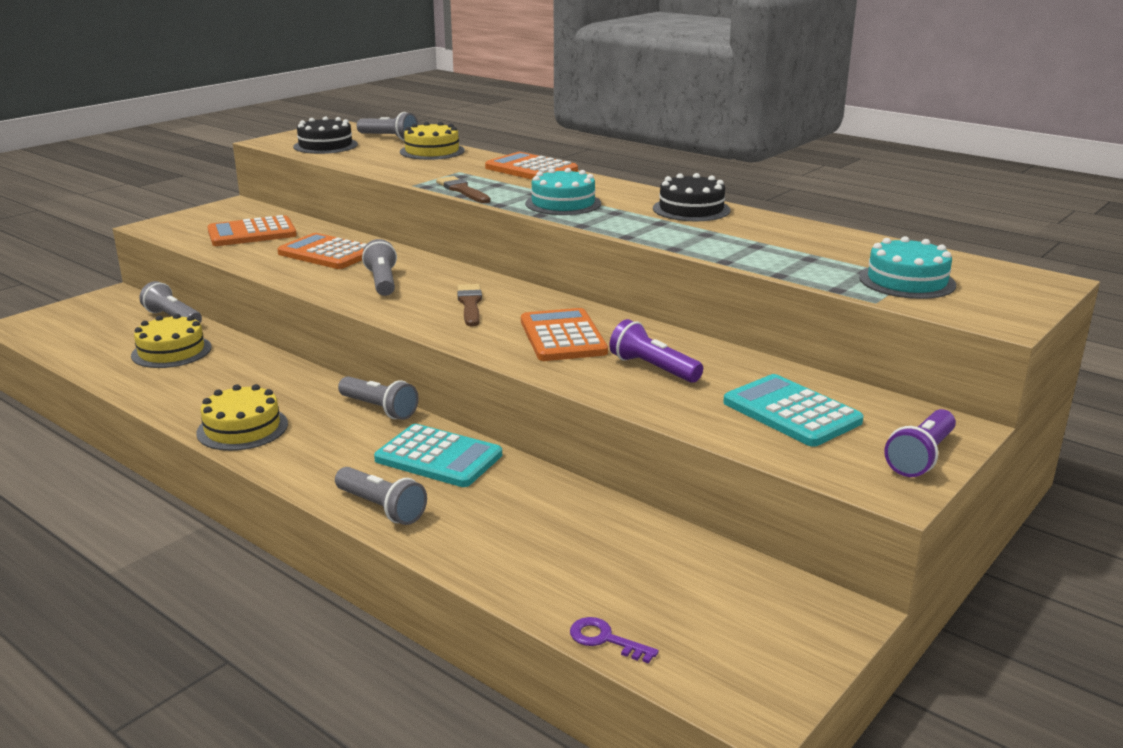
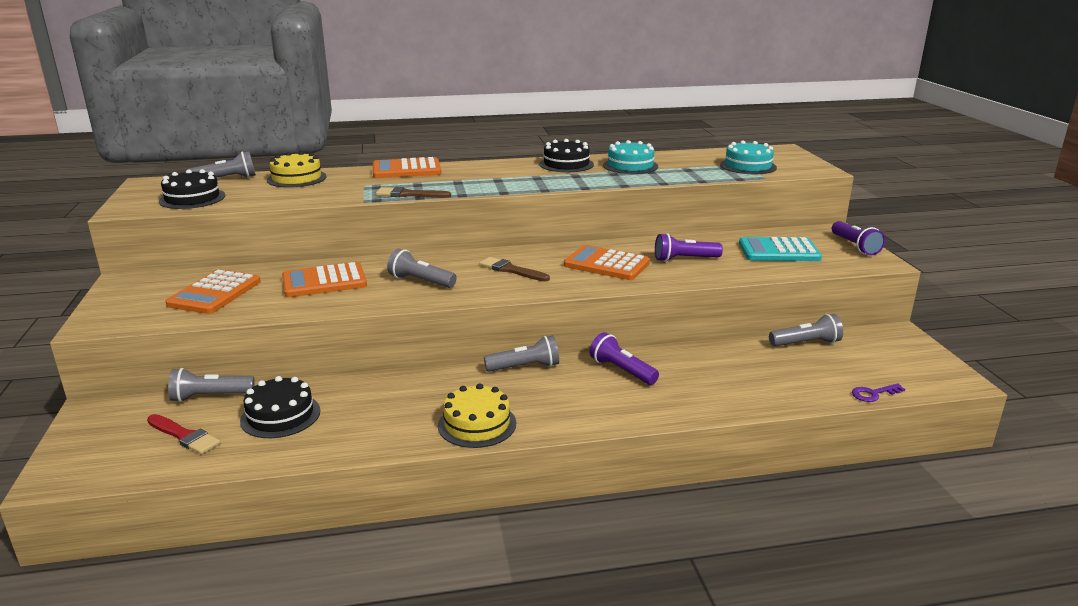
camera: 50 degrees left, 0 degrees up
yellow cake [131,314,211,368] -> black cake [240,376,320,438]
grey flashlight [335,467,427,525] -> grey flashlight moved to [769,314,843,347]
turquoise calculator [374,424,502,487] -> purple flashlight [589,332,659,385]
turquoise cake [525,168,601,215] -> turquoise cake moved to [603,140,658,174]
none -> red brush [147,414,221,454]

